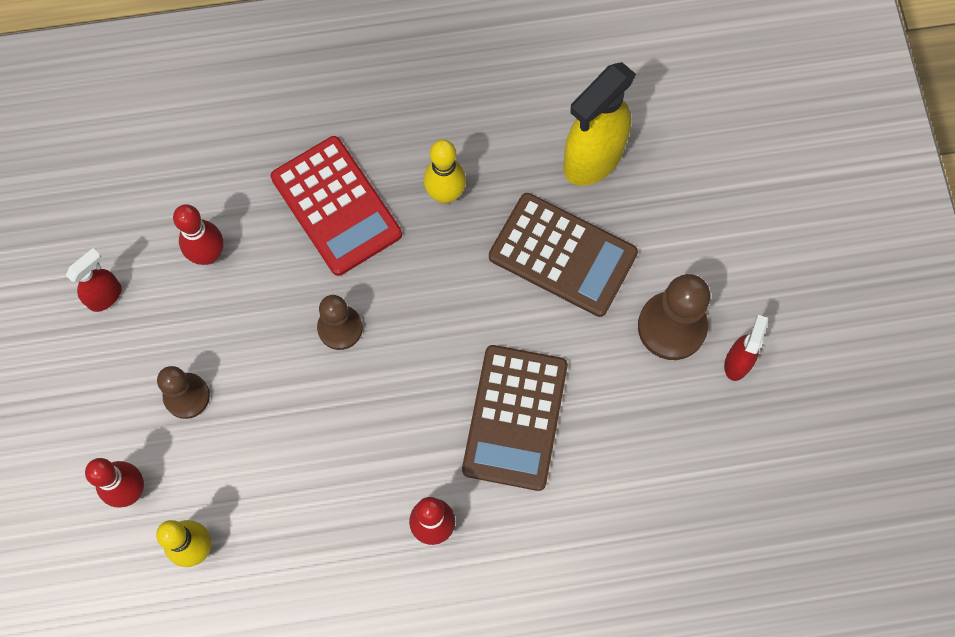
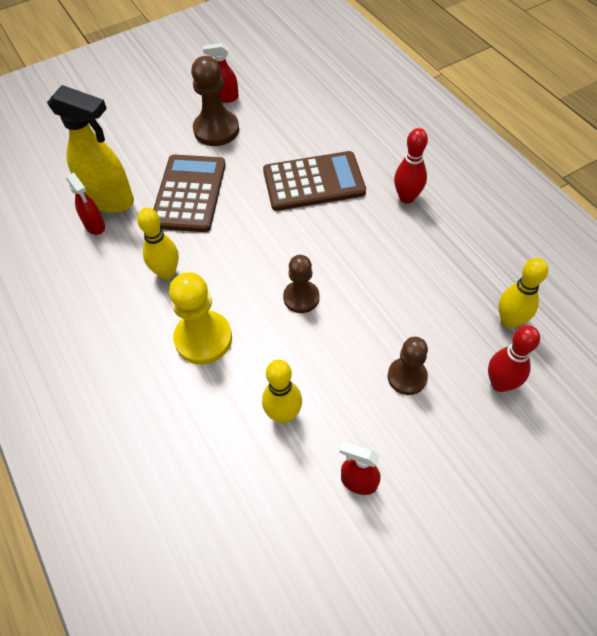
camera: 110 degrees left, 15 degrees down
red bowling pin [173,204,223,265] -> yellow bowling pin [262,360,302,423]
red calculator [271,136,402,276] -> yellow pawn [169,272,232,364]
none -> red spray bottle [66,173,105,235]

